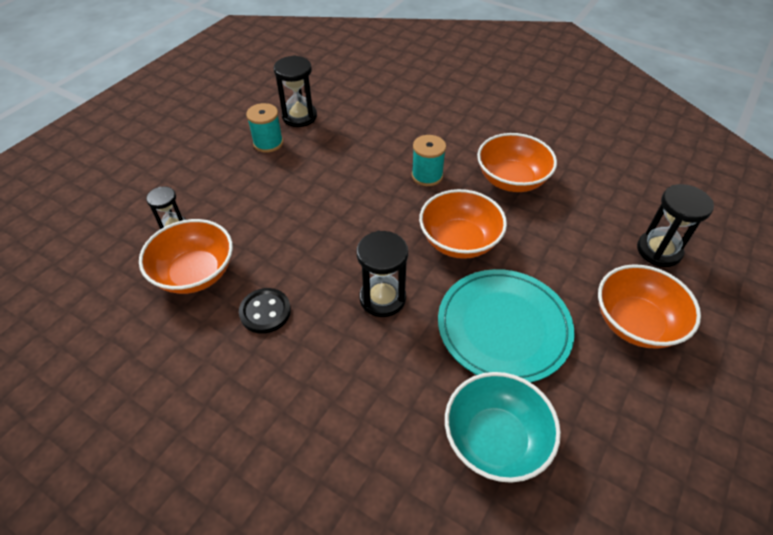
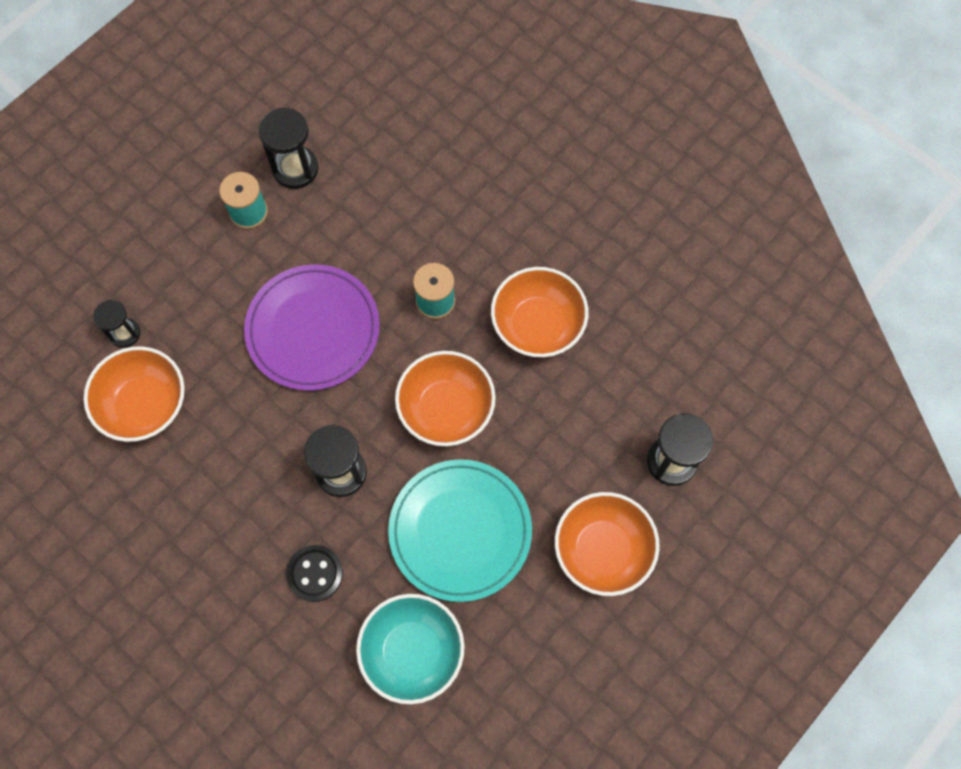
camera: 10 degrees right, 20 degrees up
black button [239,288,291,334] -> black button moved to [286,545,343,602]
none -> purple plate [244,264,380,391]

